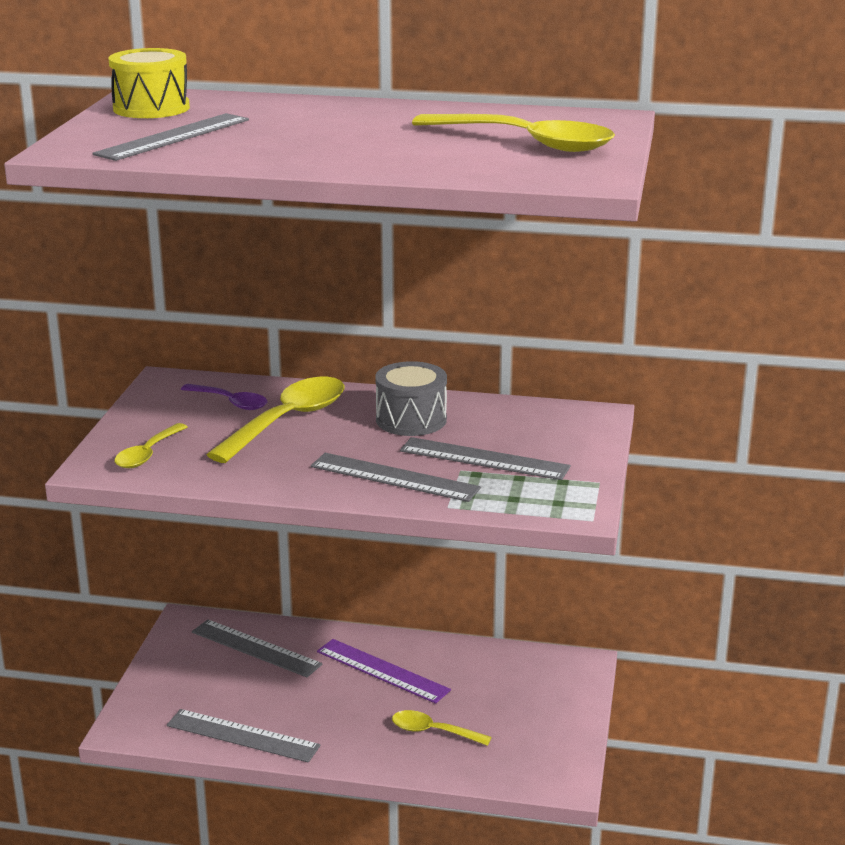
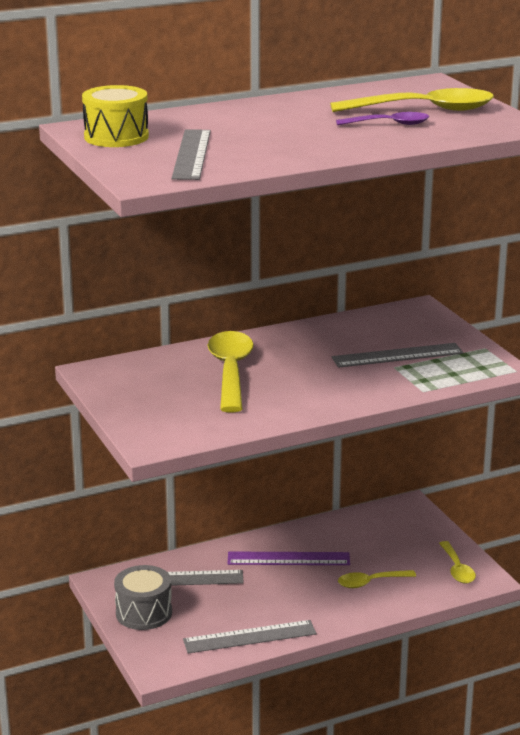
camera: 35 degrees left, 0 degrees up
yellow spoon [115,423,187,468] -> yellow spoon moved to [439,541,476,583]
purple spoon [181,384,267,410] -> purple spoon moved to [336,112,429,125]
grey ruler [311,453,481,502] -> none
grey drum [375,361,447,436] -> grey drum moved to [114,565,172,630]

